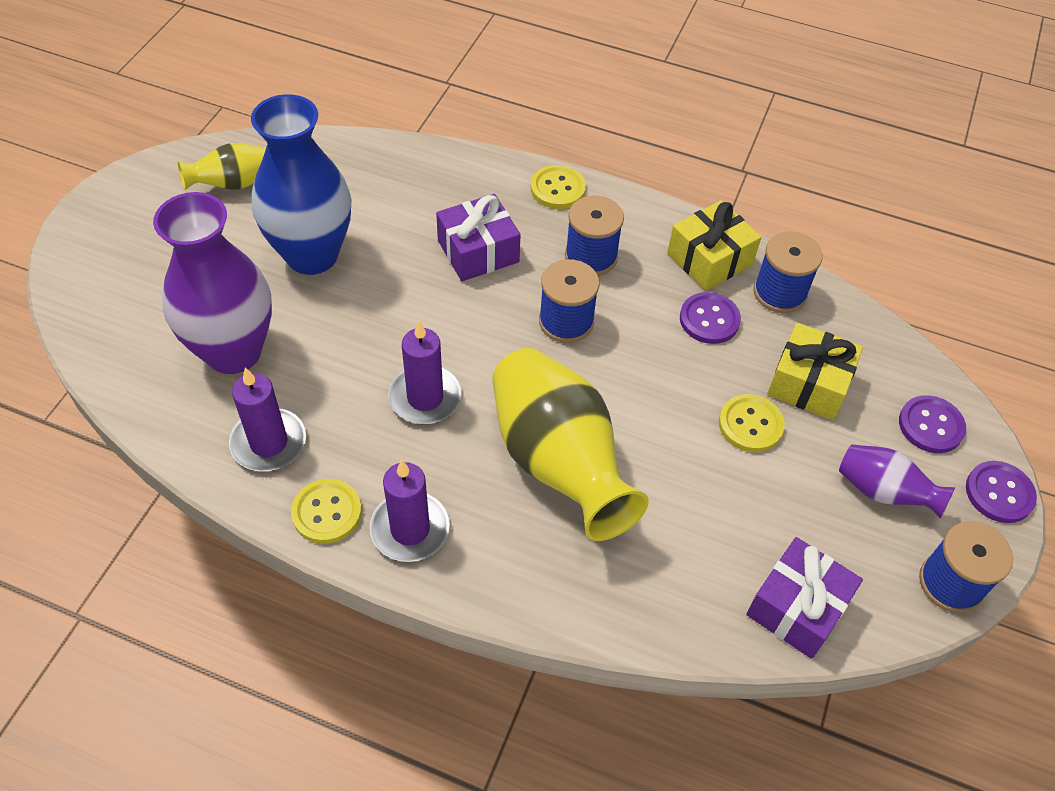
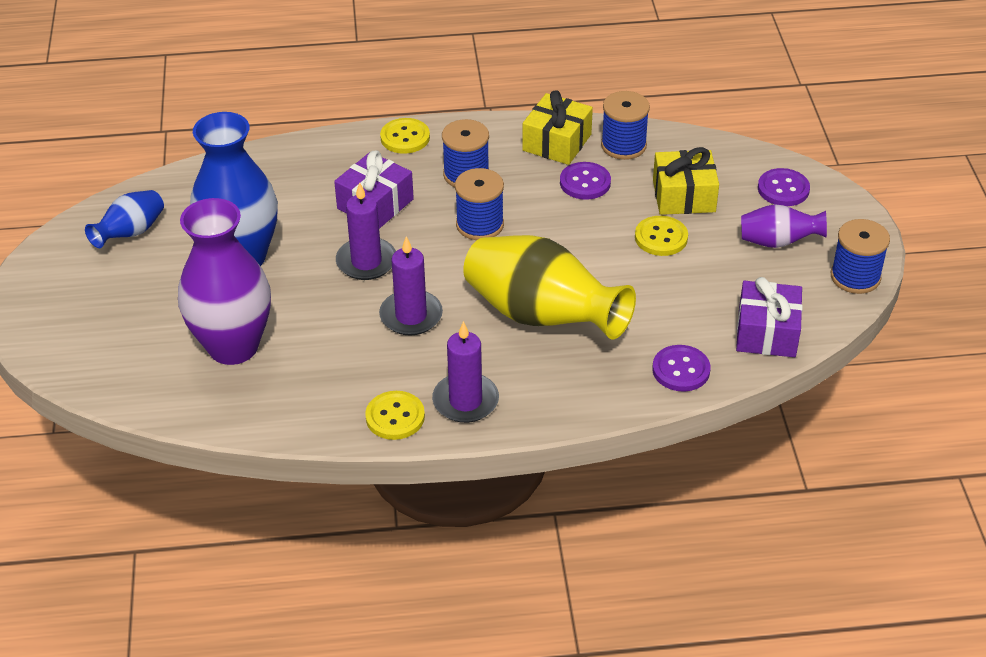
camera: 25 degrees left, 10 degrees down
yellow vase [178,143,266,190] -> blue vase [85,190,164,248]
purple candle [229,367,306,471] -> purple candle moved to [336,182,396,280]
purple button [966,461,1037,523] -> purple button moved to [652,345,711,392]

